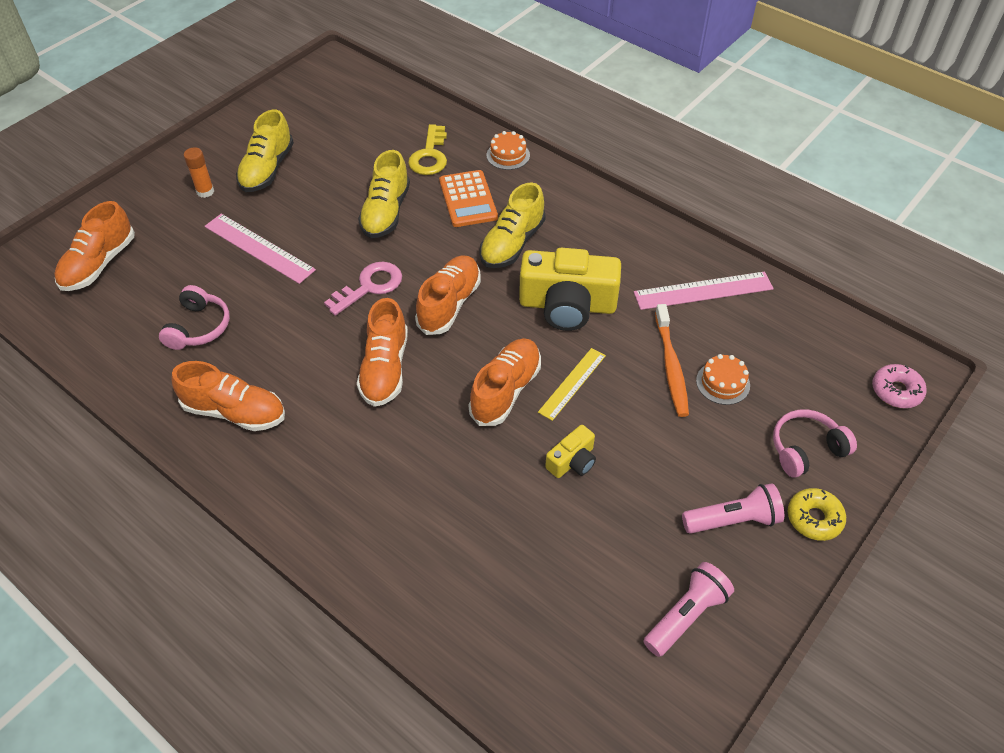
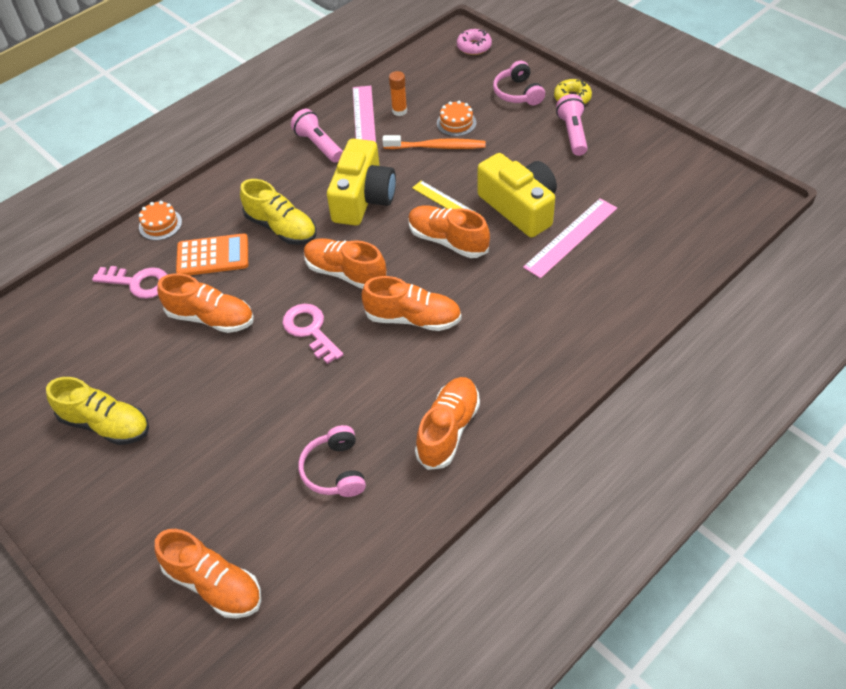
camera: 80 degrees left, 0 degrees up
pink headphones [159,285,230,350] -> pink headphones turned 120 degrees counterclockwise [298,425,366,497]
orange glue stick [184,147,214,198] -> orange glue stick moved to [389,71,407,116]
pink ruler [205,214,316,284] -> pink ruler moved to [523,198,617,278]
yellow shoe [358,150,410,238] -> orange shoe [157,273,254,333]
yellow key [408,124,447,175] -> pink key [92,266,168,299]
yellow camera [545,425,596,478] -> yellow camera [478,153,557,237], size x2.07
pink flashlight [644,562,734,657] -> pink flashlight moved to [291,109,343,163]

